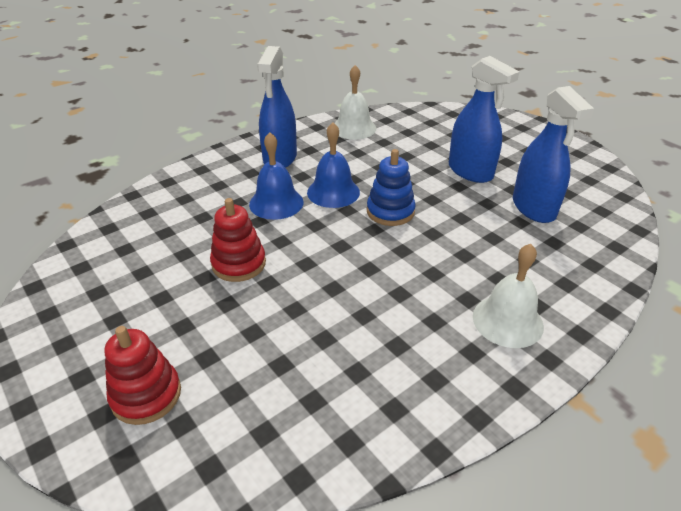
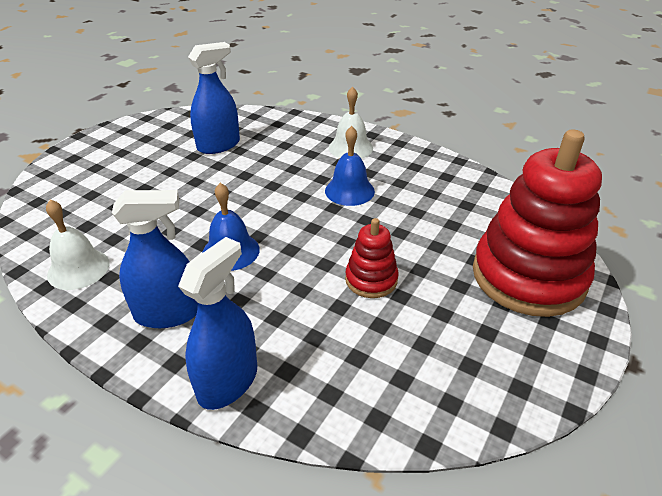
camera: 110 degrees left, 0 degrees up
red stacking toy [105,326,181,425] -> red stacking toy [473,129,602,317], size x2.13
blue bell [249,132,304,220] -> blue bell moved to [325,126,375,206]
blue stacking toy [367,149,416,226] -> none
blue spray bottle [449,56,519,183] -> blue spray bottle moved to [178,237,257,410]

